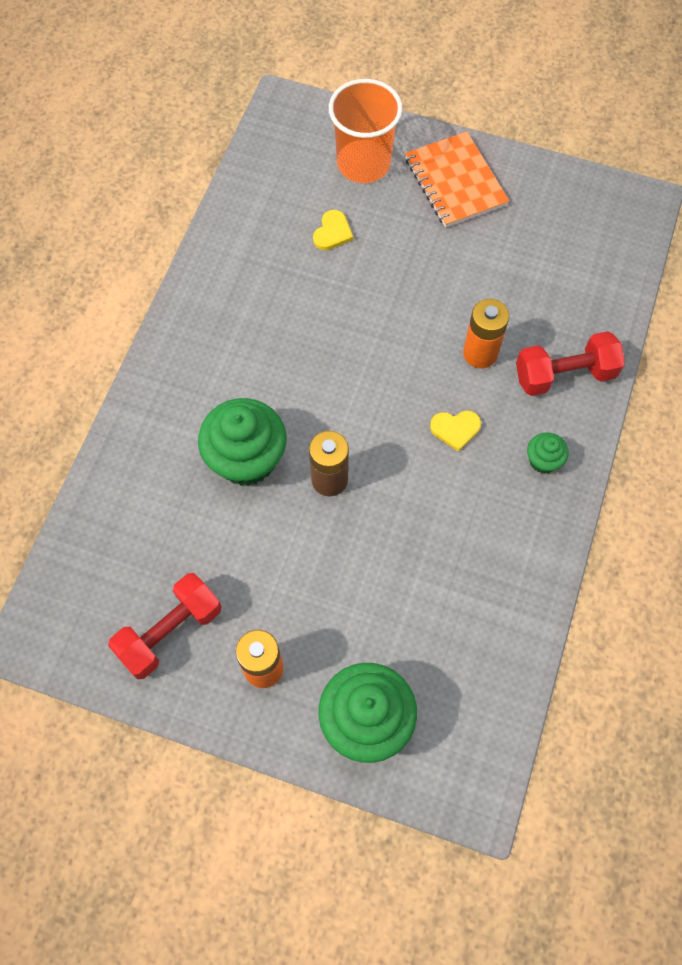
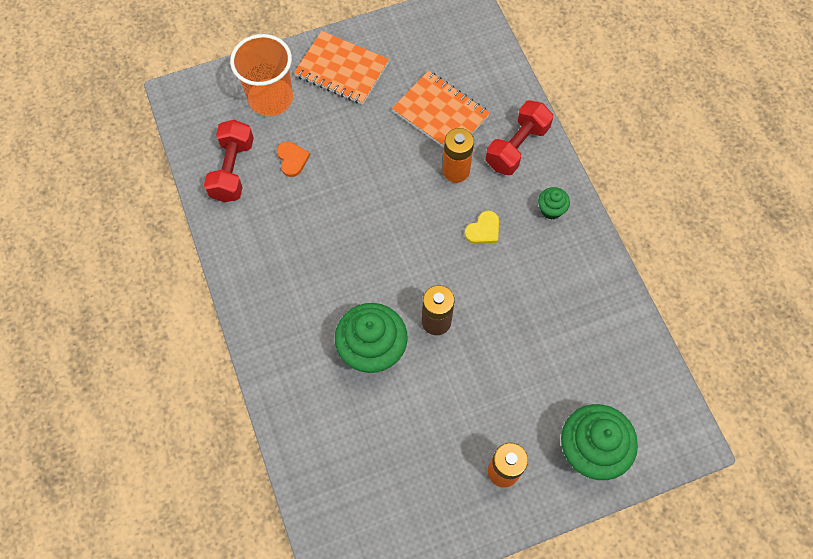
camera: 40 degrees left, 0 degrees up
red dumbbell [108,573,222,679] -> red dumbbell moved to [204,120,254,202]
yellow heart [313,210,353,250] -> orange heart [277,141,310,177]
none -> orange notebook [392,71,490,147]

